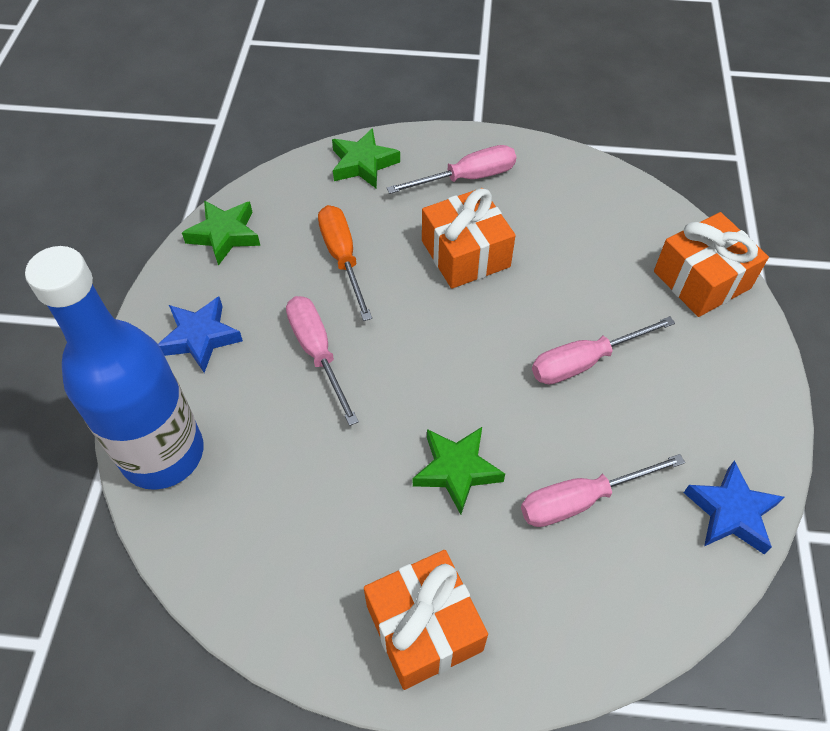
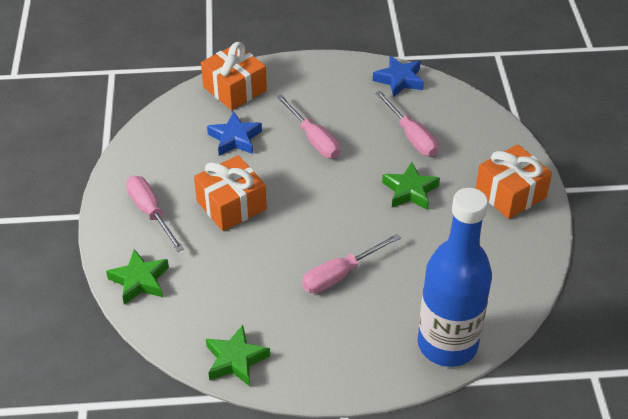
camera: 100 degrees left, 10 degrees down
blue star [158,296,243,373] -> blue star moved to [207,112,262,156]
orange screwdriver [318,205,372,321] -> none

